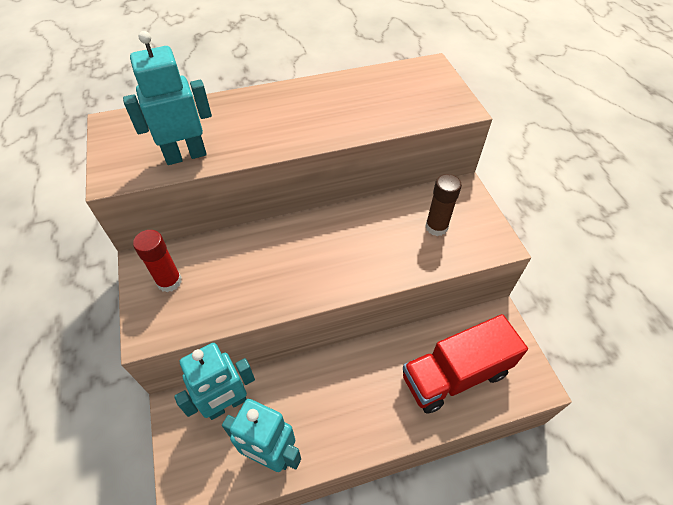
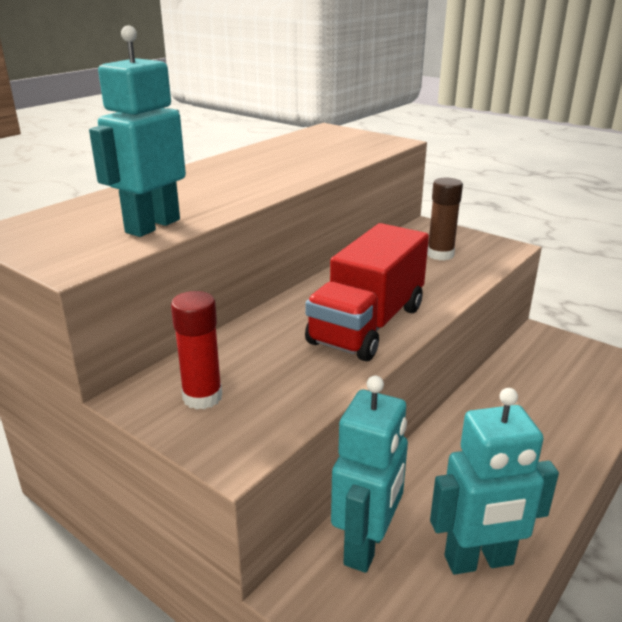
camera: 35 degrees left, 25 degrees down
red truck [403,314,528,414] -> red truck moved to [305,223,429,361]

